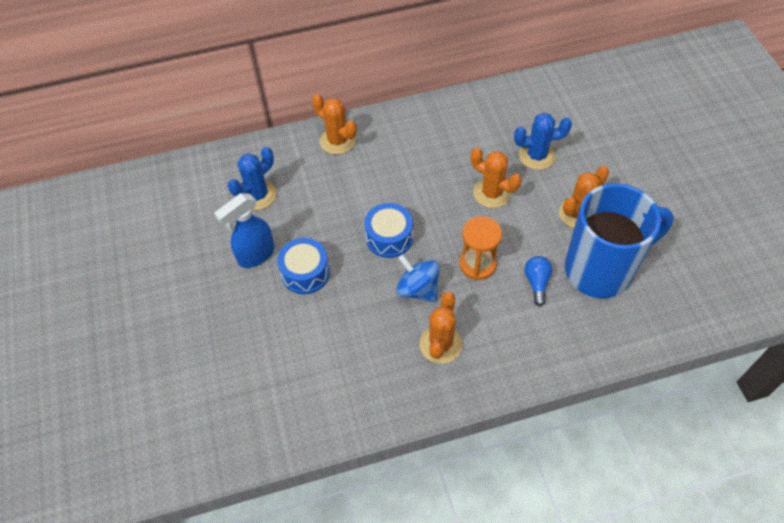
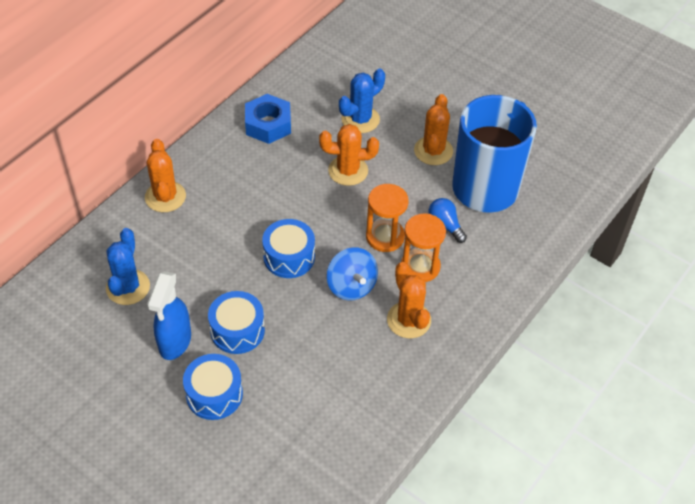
camera: 40 degrees left, 5 degrees down
orange cactus [312,94,357,155] -> orange cactus turned 75 degrees clockwise [145,139,186,212]
blue spinning top [396,254,440,302] -> blue spinning top turned 120 degrees counterclockwise [327,247,378,301]
none -> blue drum [183,354,243,420]
none -> blue nut [245,94,291,144]
none -> orange hourglass [401,214,446,282]

